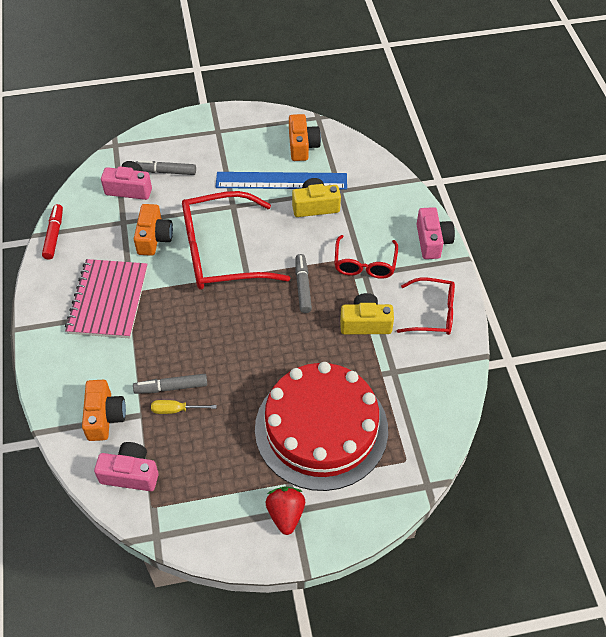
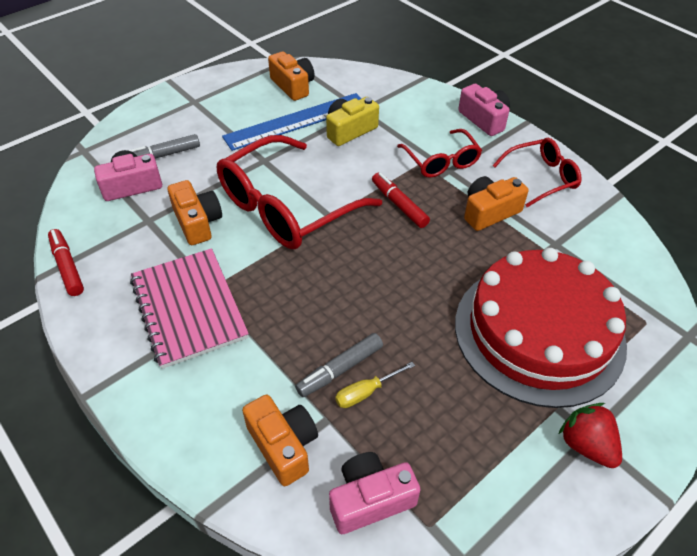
camera: 30 degrees left, 5 degrees down
grey marker [295,254,312,313] -> red marker [372,173,430,228]
yellow camera [340,293,394,334] -> orange camera [464,176,528,231]

